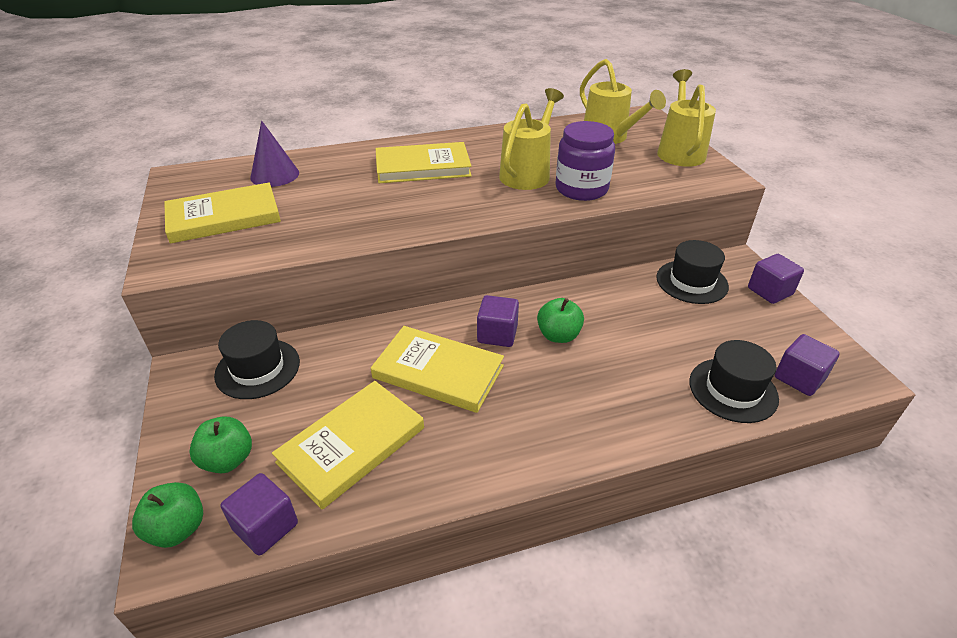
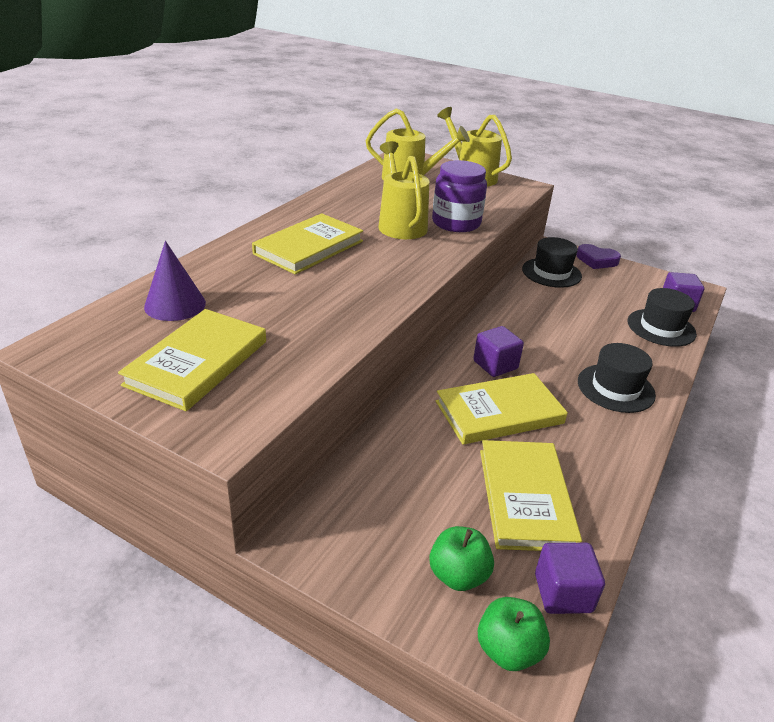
camera: 45 degrees left, 5 degrees down
black hat [214,320,300,399] -> black hat moved to [578,343,656,413]
green apple [537,298,584,343] -> none
purple cube [748,254,804,304] -> purple heart [576,244,621,269]

